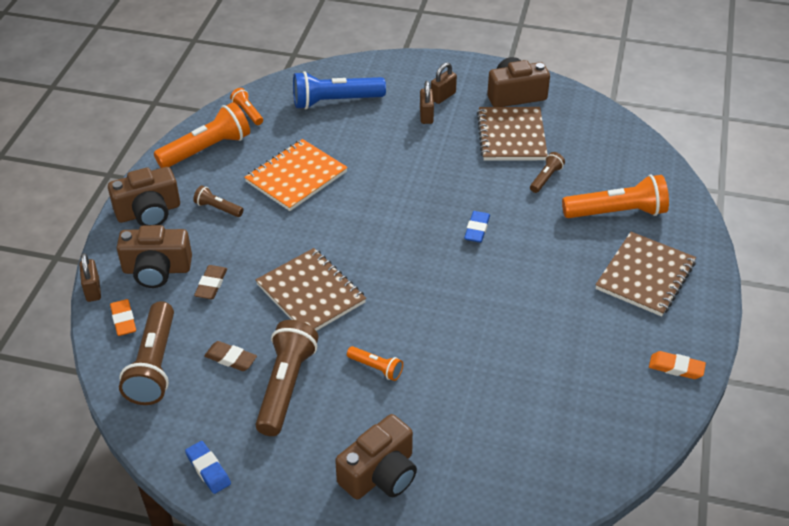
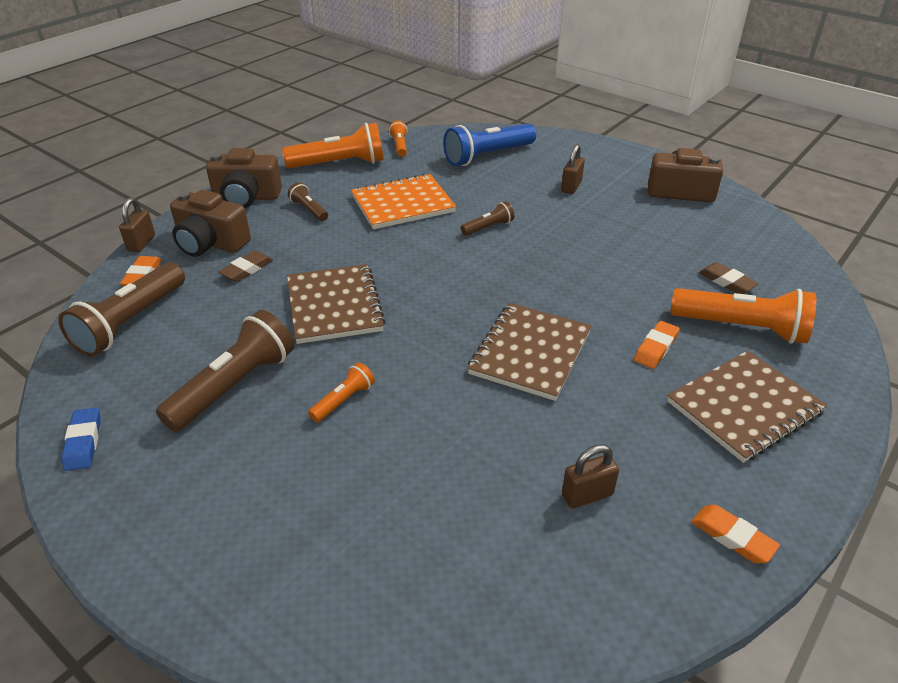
camera: 25 degrees right, 5 degrees down
brown eraser [204,341,257,371] -> brown eraser moved to [699,262,759,294]
blue flashlight [293,71,386,109] -> blue flashlight turned 45 degrees counterclockwise [443,124,536,166]
brown camera [335,414,417,500] -> none
orange flashlight [347,346,403,381] -> orange flashlight turned 105 degrees counterclockwise [308,362,375,422]
brown padlock [431,62,457,104] -> brown padlock moved to [562,444,619,508]
blue eraser [464,211,490,243] -> none
brown notebook [477,107,548,161] -> brown notebook moved to [467,303,591,401]
brown flashlight [530,152,565,193] -> brown flashlight moved to [461,201,515,236]
none -> orange eraser [634,321,680,369]

